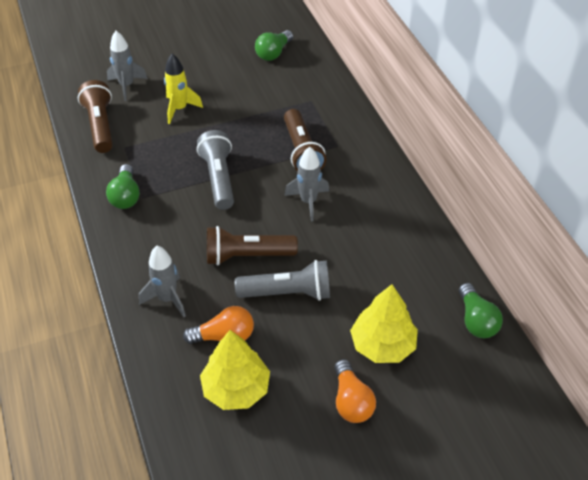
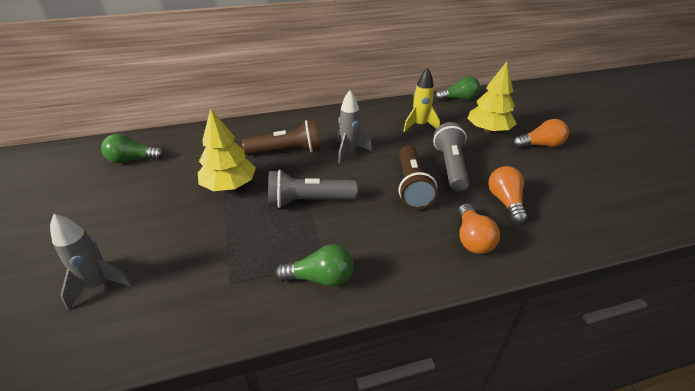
camera: 85 degrees left, 10 degrees down
brown flashlight [78,80,113,153] -> none
grey rocket [139,246,186,317] -> orange light bulb [458,203,500,254]
yellow rocket [164,54,203,124] -> yellow rocket moved to [403,68,440,132]
yellow tree [200,330,270,410] -> yellow tree moved to [198,108,256,191]
green light bulb [255,30,293,61] -> green light bulb turned 135 degrees clockwise [101,134,164,164]

